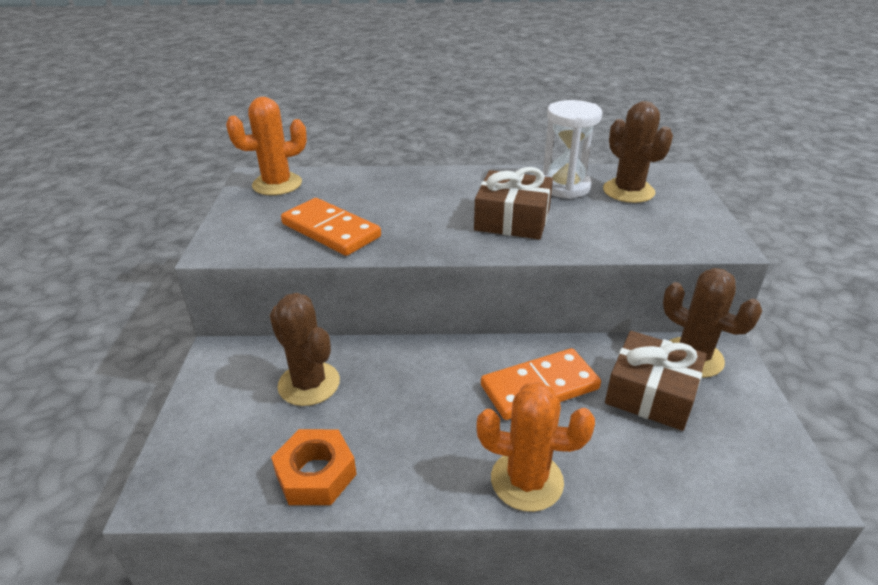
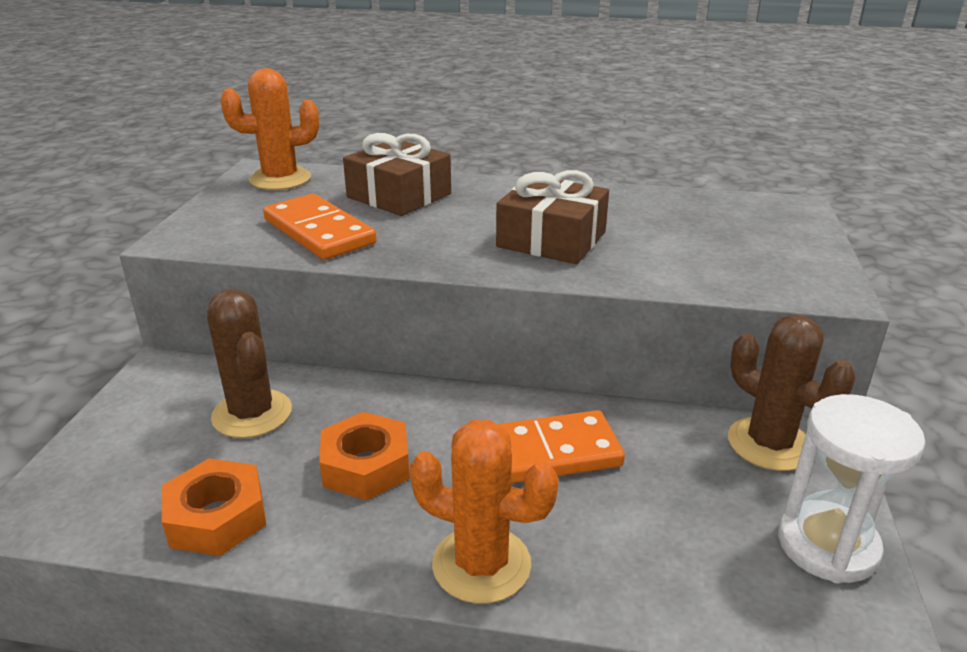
camera: 10 degrees right, 5 degrees down
white hourglass [543,100,602,199] -> white hourglass moved to [778,394,926,583]
brown cactus [603,101,673,203] -> none
brown gift [605,331,707,431] -> brown gift moved to [343,133,451,216]
none -> orange nut [319,412,410,500]

